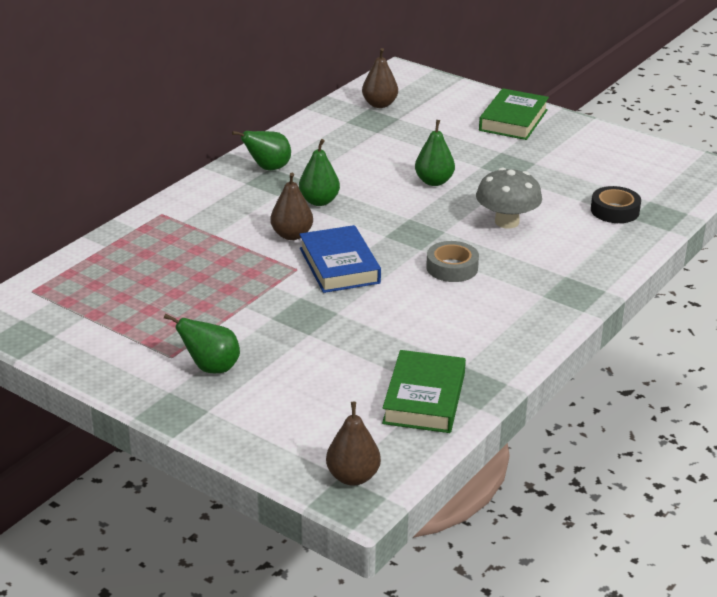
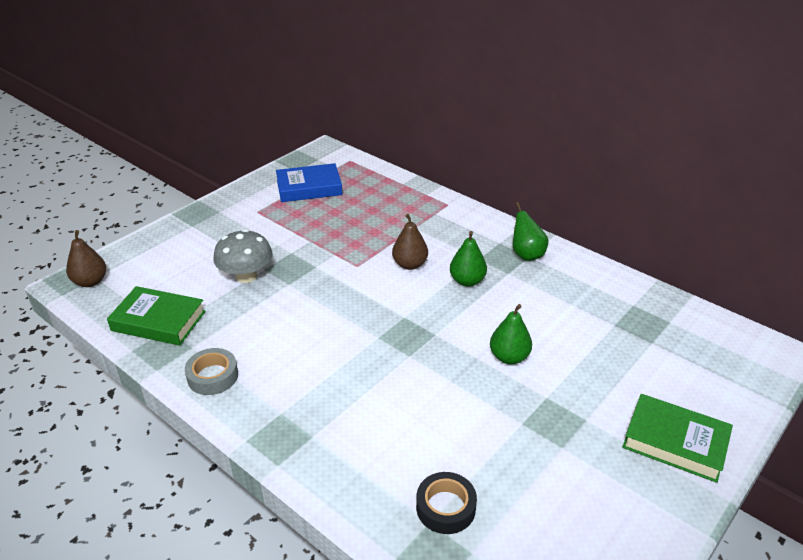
camera: 95 degrees right, 5 degrees up
green pear [164,314,240,373] -> none
blue book [299,225,381,293] -> blue book moved to [276,163,343,202]
brown pear [362,48,398,108] -> none
grey tape [426,241,479,282] -> grey tape moved to [185,348,238,395]
grey mushroom [476,168,542,228] -> grey mushroom moved to [213,229,273,283]

